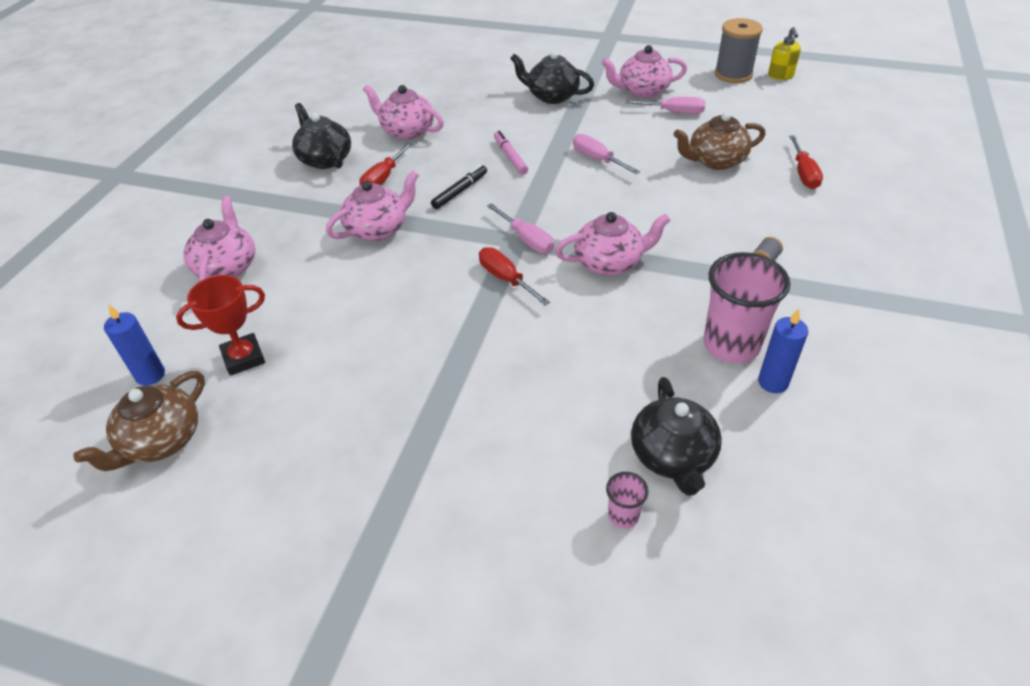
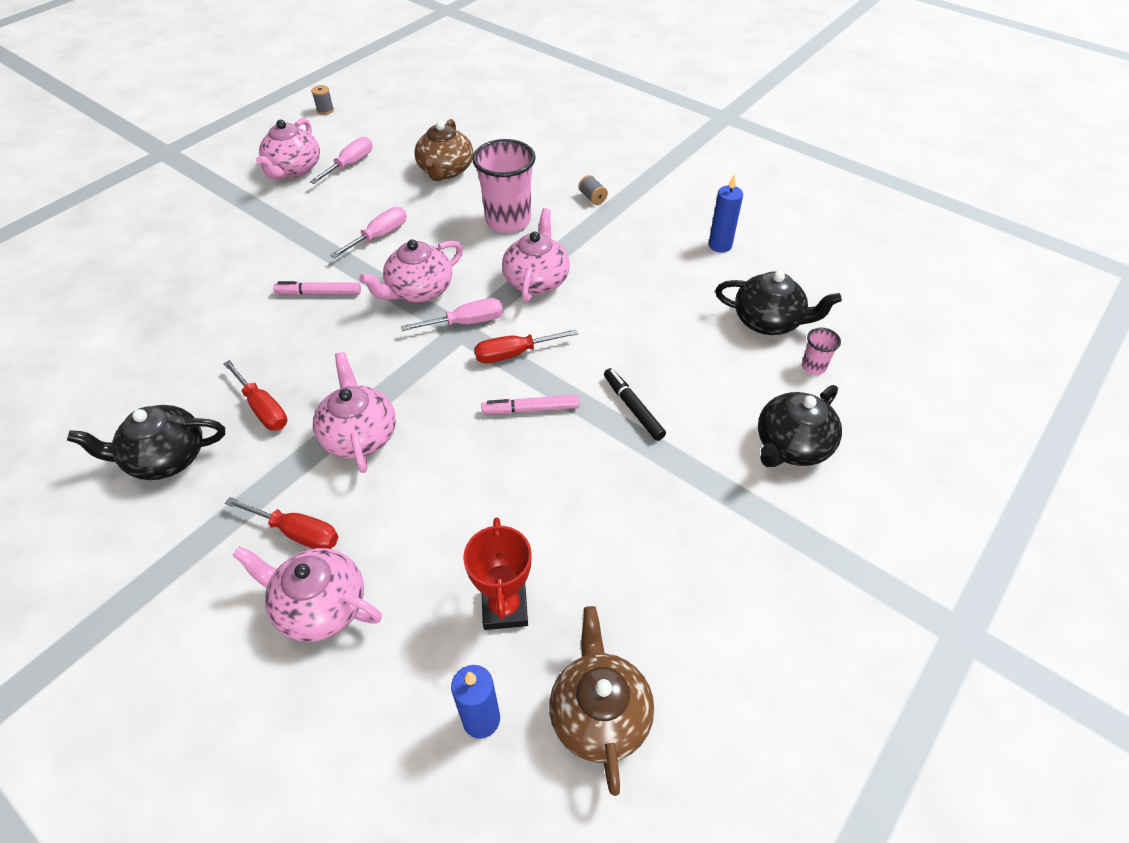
camera: 70 degrees left, 5 degrees up
brown teapot [73,371,205,471] -> brown teapot turned 150 degrees counterclockwise [549,606,654,796]
pink teapot [363,85,444,140] -> pink teapot moved to [359,239,463,302]
black marker [431,165,487,209] -> black marker moved to [604,368,666,441]
black teapot [510,51,594,104] -> black teapot moved to [758,385,842,467]
pink screwdriver [573,134,640,174] -> pink screwdriver turned 150 degrees clockwise [330,207,407,258]
pink cup [704,252,791,363] -> pink cup moved to [472,139,536,233]
grey spool [715,18,763,83] -> grey spool [311,85,334,115], size x0.43
yellow soap dispenser [768,27,801,80] -> none
red screwdriver [789,135,823,189] -> red screwdriver moved to [225,497,338,549]
none -> pink marker [481,395,579,414]

